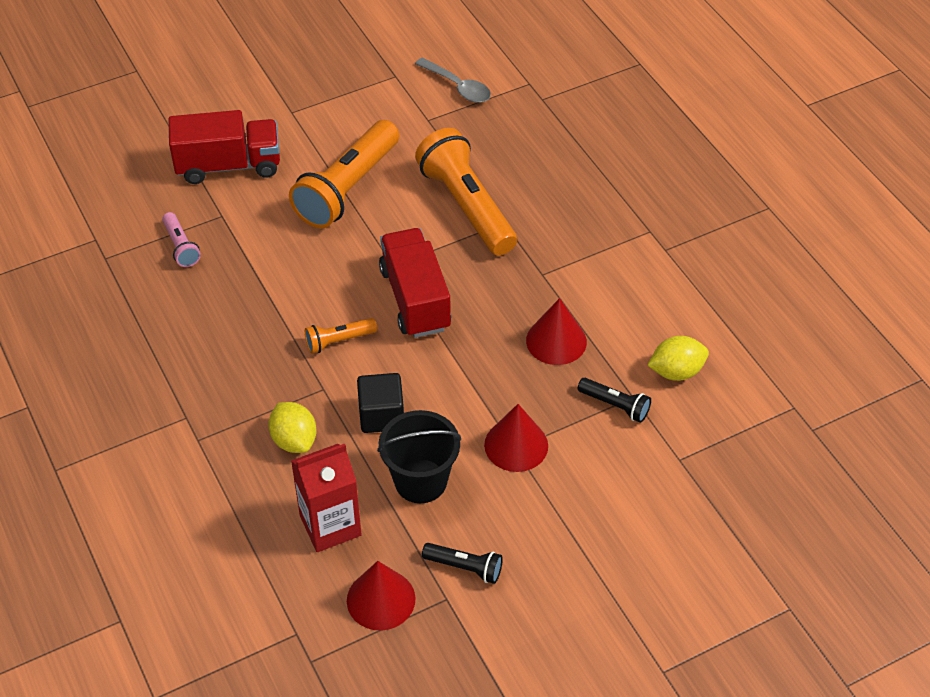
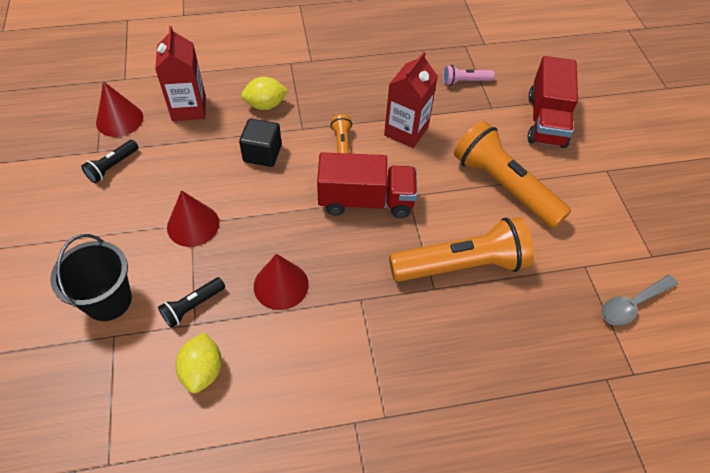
camera: 105 degrees right, 5 degrees up
black bucket [377,410,461,503] -> black bucket moved to [50,234,132,321]
none -> red carton [384,52,438,148]

